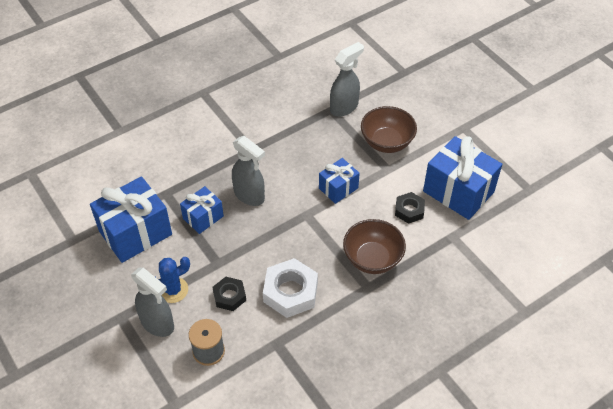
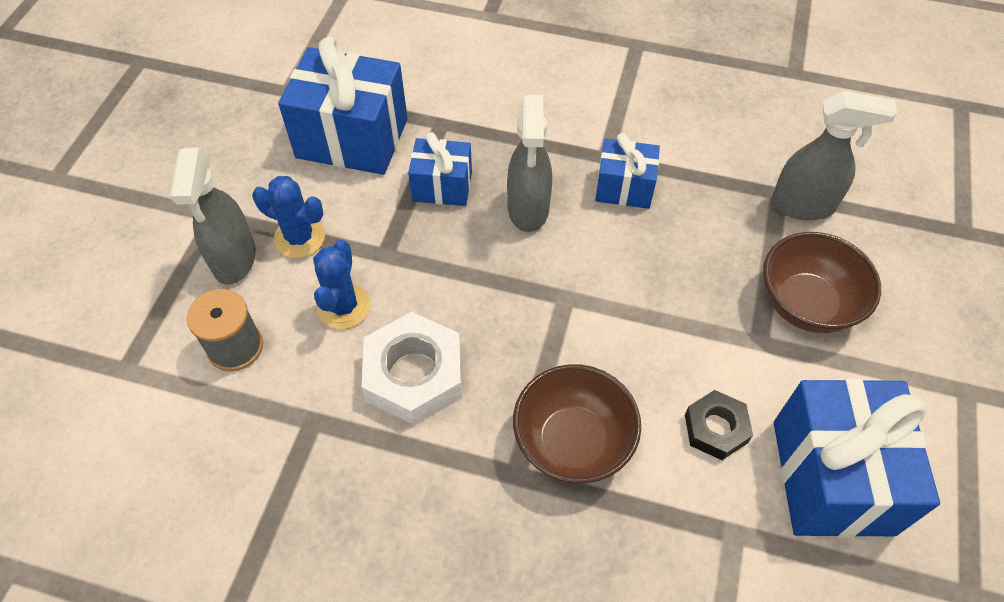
camera: 50 degrees right, 5 degrees up
black nut [213,277,246,311] -> blue cactus [313,240,370,329]
blue gift [319,158,360,204] -> blue gift moved to [595,133,660,209]

